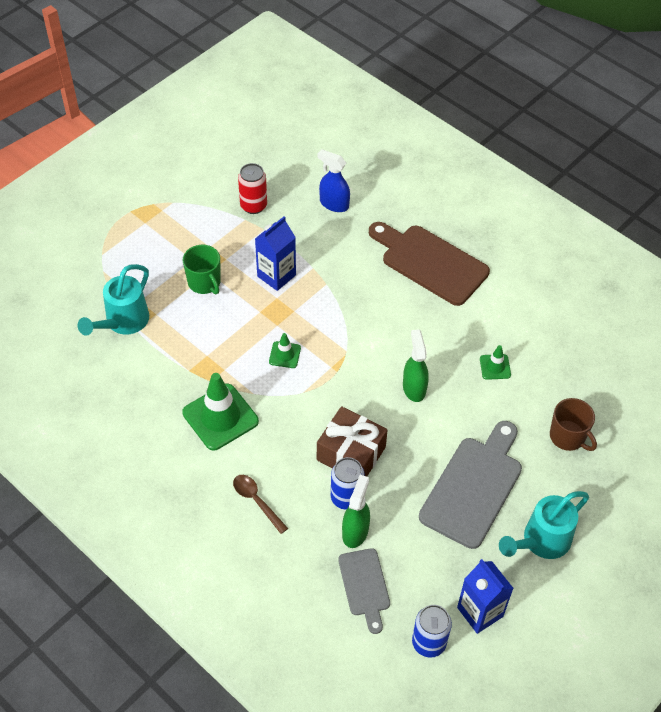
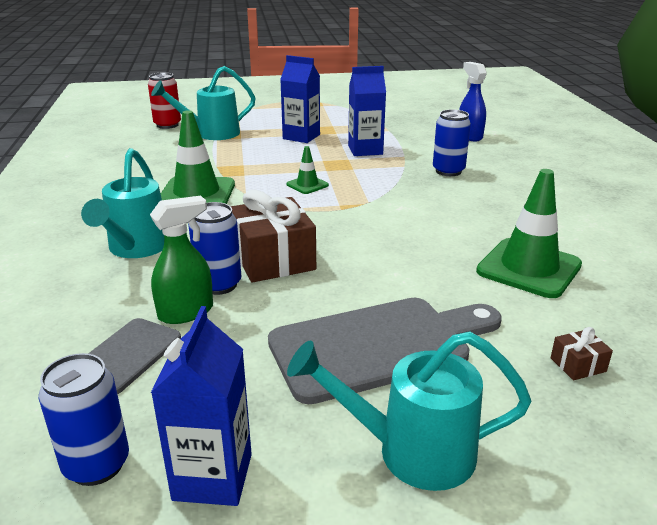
camera: 40 degrees right, 25 degrees down
green mug [183,245,221,294] -> blue carton [280,55,320,143]
brown spoon [233,475,288,534] -> turquoise watering can [81,148,164,258]
red can [238,163,267,214] -> red can moved to [148,72,181,129]
brown cutting board [369,222,490,306] -> none
green spray bottle [403,329,429,402] -> none
green traffic cone [480,345,511,380] -> green traffic cone [476,169,582,298], size x2.02
brown mug [550,398,597,451] -> brown gift [551,327,613,380]
none -> blue can [433,109,471,176]

